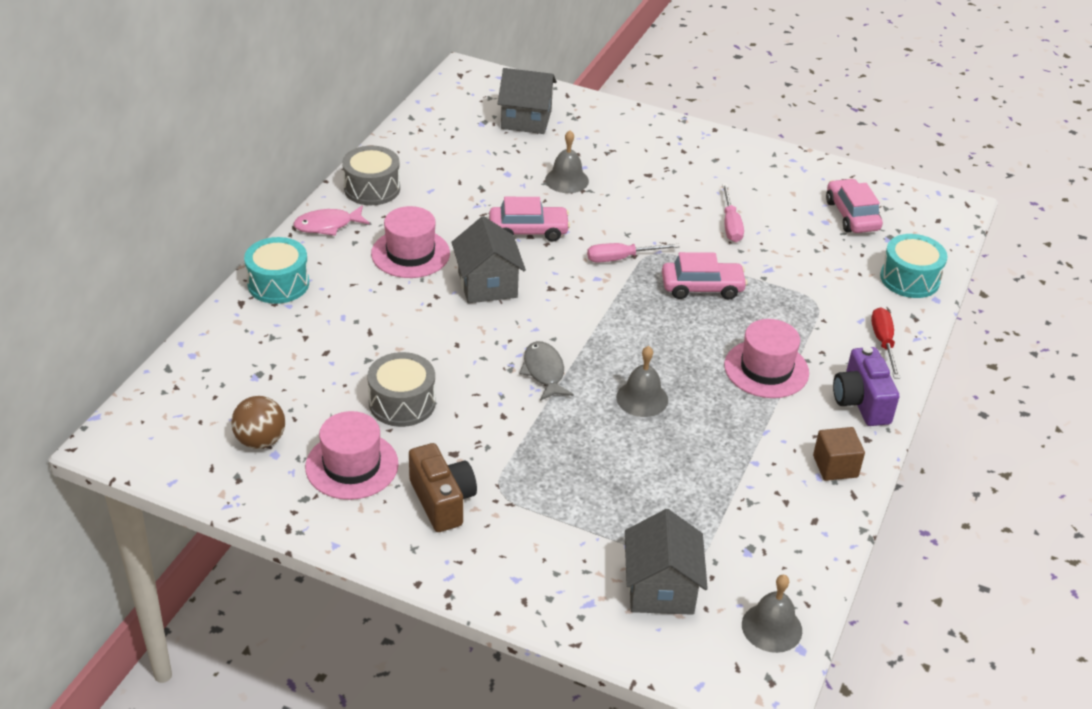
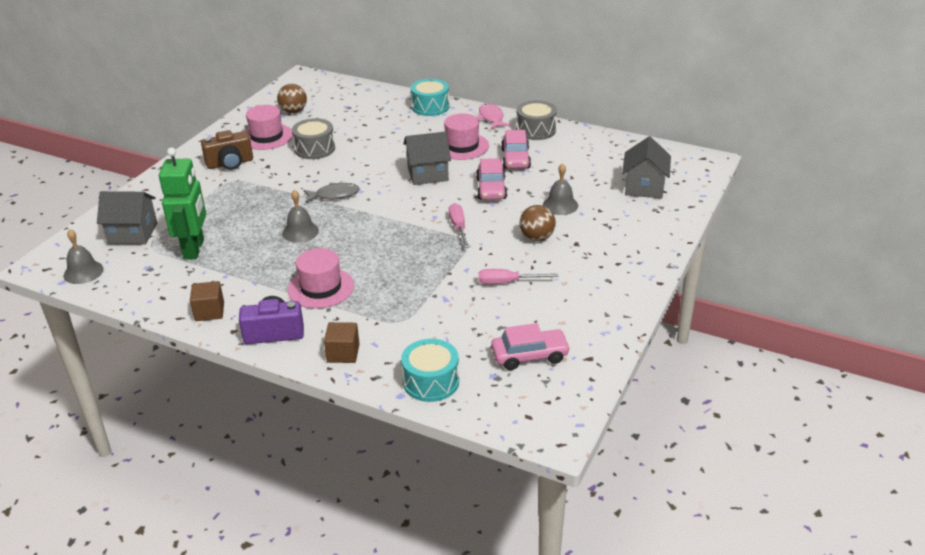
camera: 95 degrees right, 5 degrees down
pink car [662,252,748,299] -> pink car moved to [501,130,531,169]
red screwdriver [871,307,900,379] -> brown cube [324,322,359,363]
none -> green robot [159,147,206,260]
none -> brown ball [520,205,556,241]

